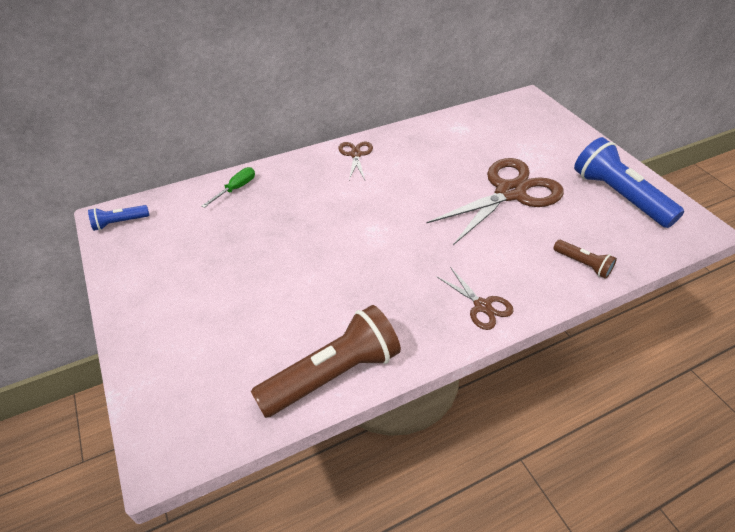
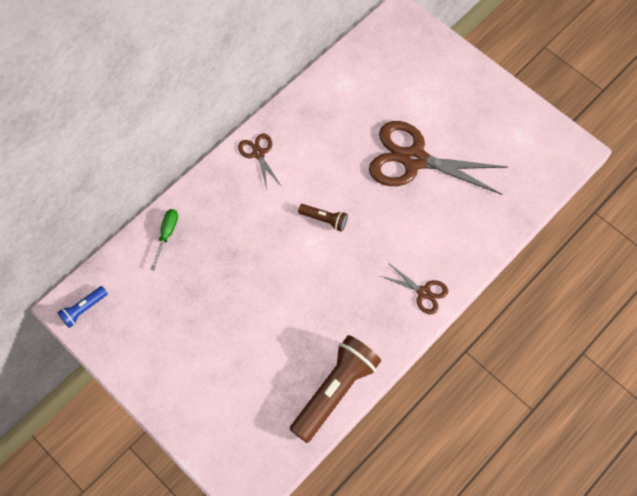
camera: 20 degrees left, 20 degrees up
brown scissors [426,158,564,245] -> brown scissors turned 105 degrees counterclockwise [369,121,508,195]
brown flashlight [553,240,617,279] -> brown flashlight moved to [298,204,348,232]
blue flashlight [574,137,684,228] -> none

